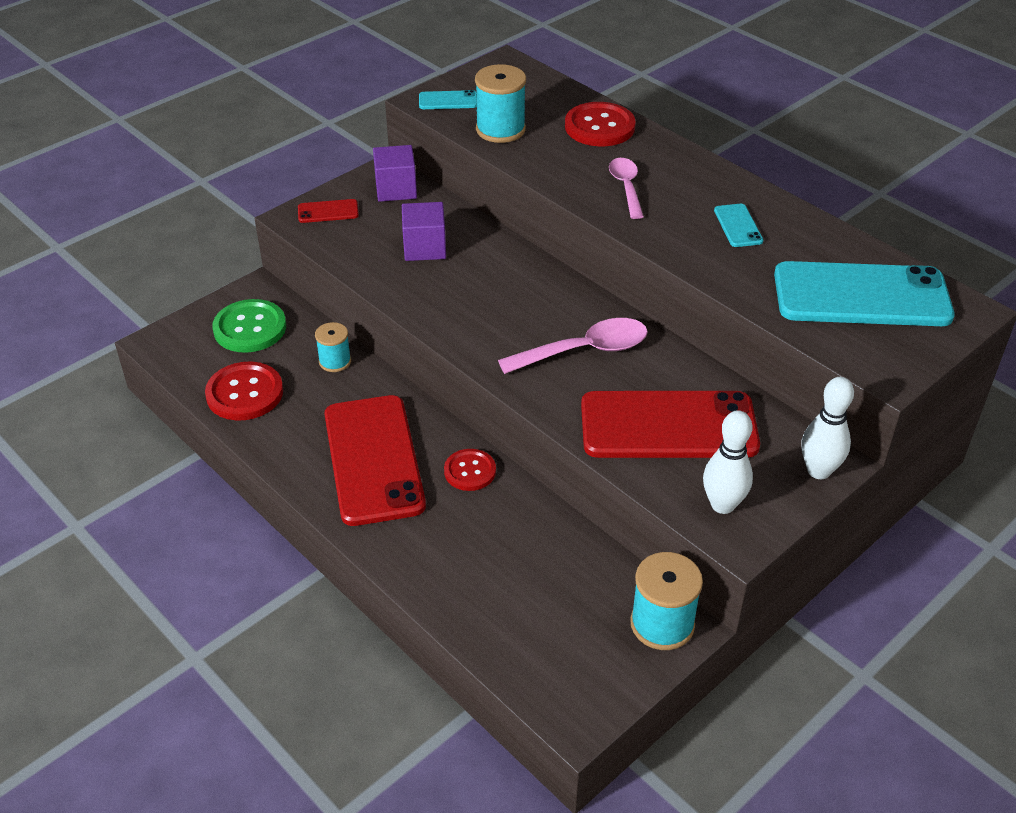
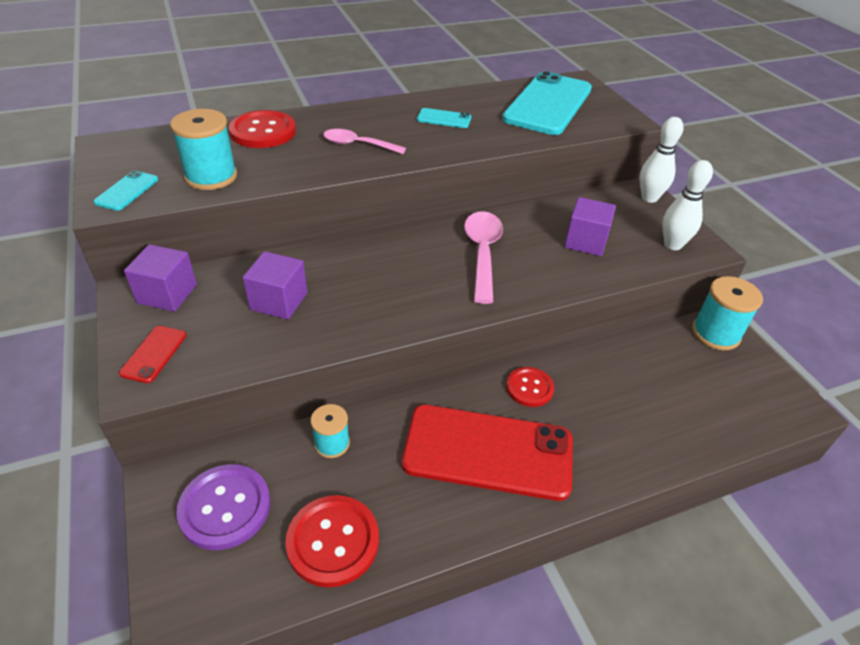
camera: 70 degrees left, 0 degrees up
green button [212,299,286,353] -> purple button [176,464,270,550]
red phone [581,391,760,458] -> purple cube [564,197,616,256]

